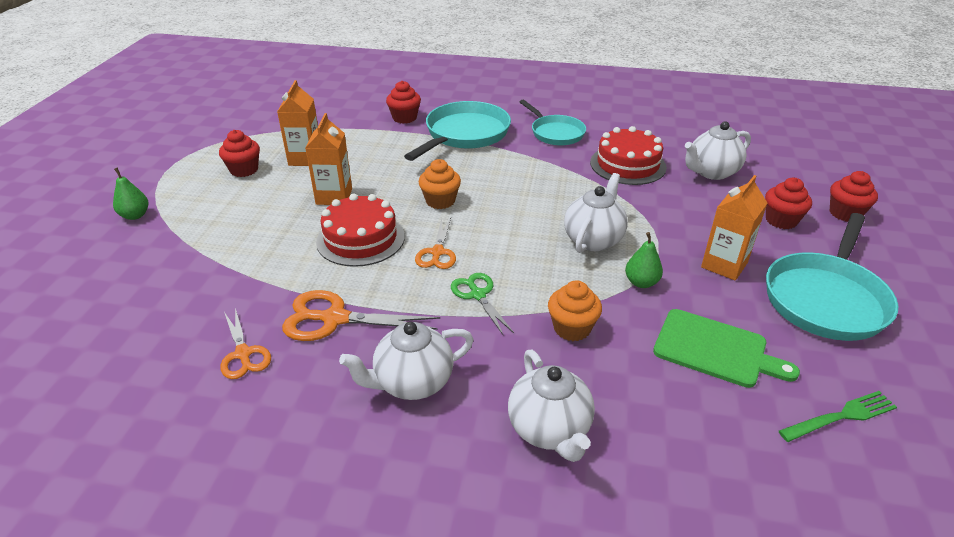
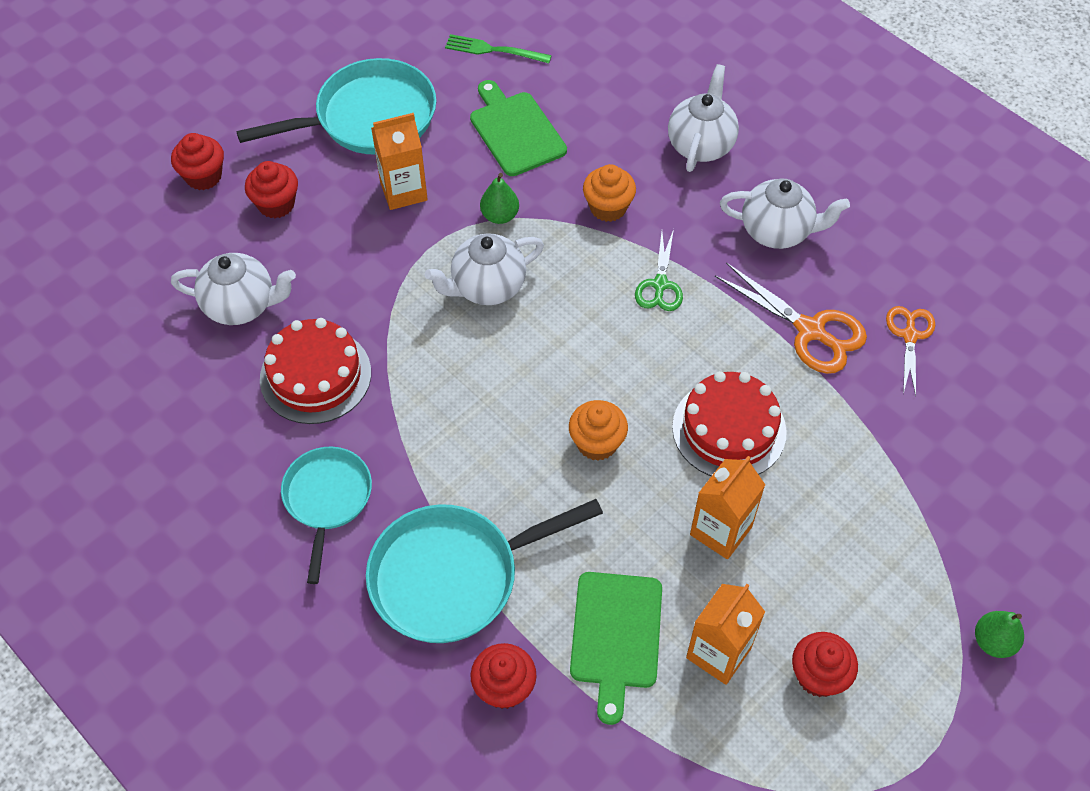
camera: 145 degrees left, 20 degrees up
orange scissors [415,218,456,269] -> none
none -> green cutting board [570,572,662,725]

